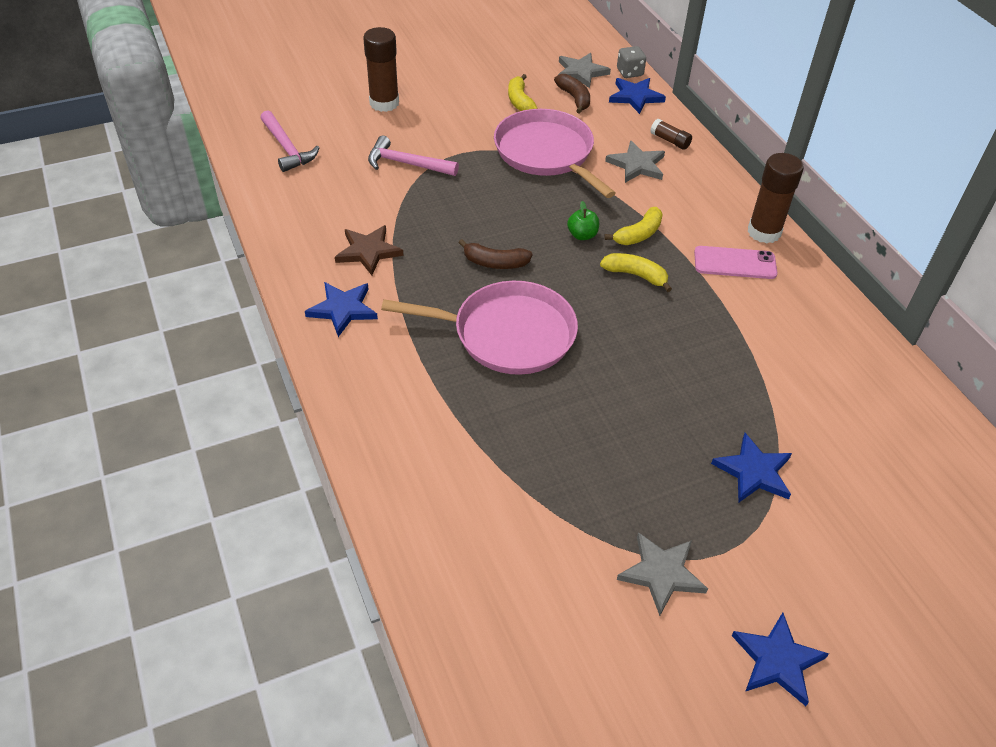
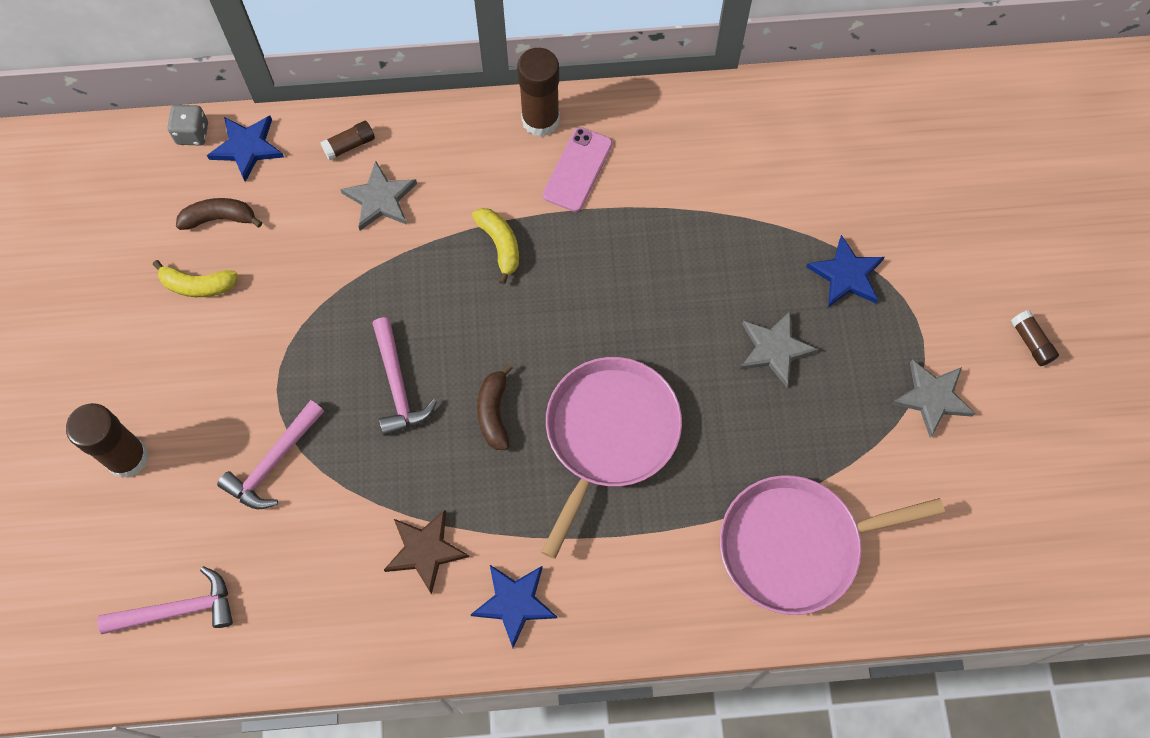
camera: 70 degrees left, 20 degrees up
brown banana [459,239,532,269] -> brown banana turned 150 degrees clockwise [477,364,513,450]
pink pan [494,109,615,198] -> pink pan moved to [720,475,945,615]
grey star [558,53,611,88] -> grey star moved to [740,311,819,387]
green apple [567,201,599,240] -> none
yellow banana [600,253,672,292] -> none
blue star [732,613,829,706] -> brown glue stick [1011,310,1059,366]
none -> pink hammer [372,317,437,436]

